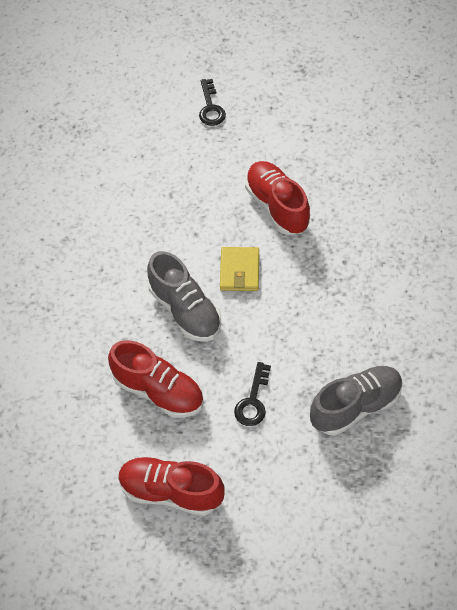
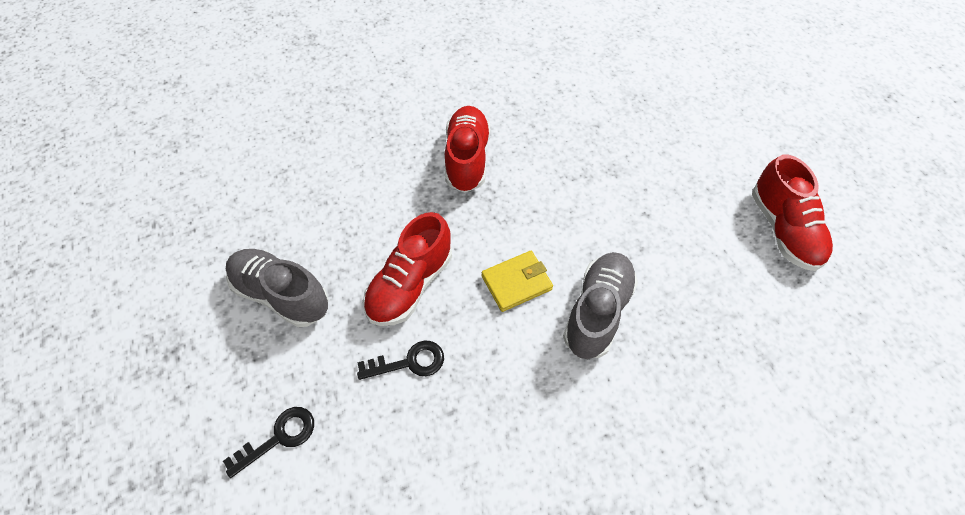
camera: 120 degrees left, 0 degrees up
red shoe [108,340,204,418] -> red shoe moved to [445,106,490,193]
black key [234,362,271,426] -> black key moved to [357,341,444,380]
grey shoe [310,366,403,436] -> grey shoe moved to [226,249,329,327]

